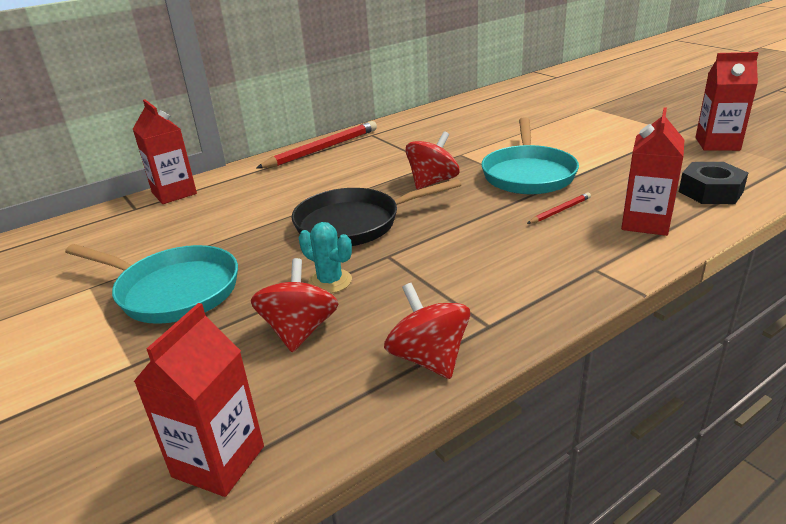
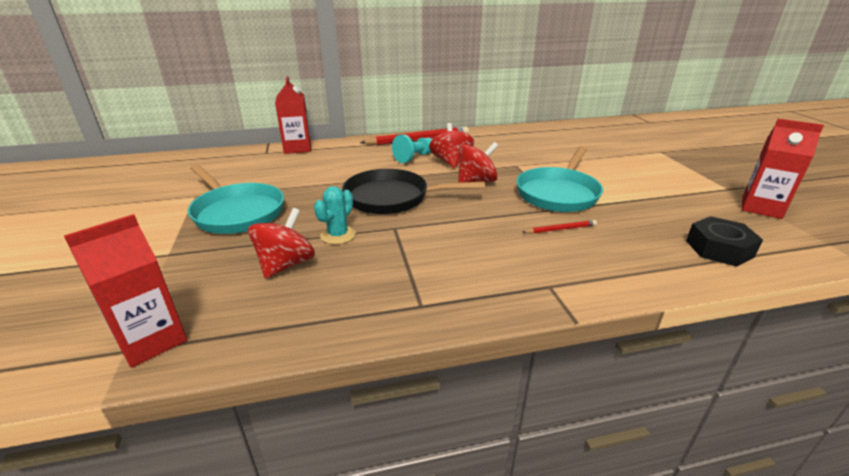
camera: 20 degrees right, 0 degrees up
turquoise cactus [299,222,352,293] -> turquoise cactus turned 60 degrees clockwise [314,186,356,244]
red spinning top [384,283,470,379] -> red spinning top moved to [429,123,474,168]
red carton [621,107,684,236] -> none
none -> turquoise pawn [392,134,432,163]

